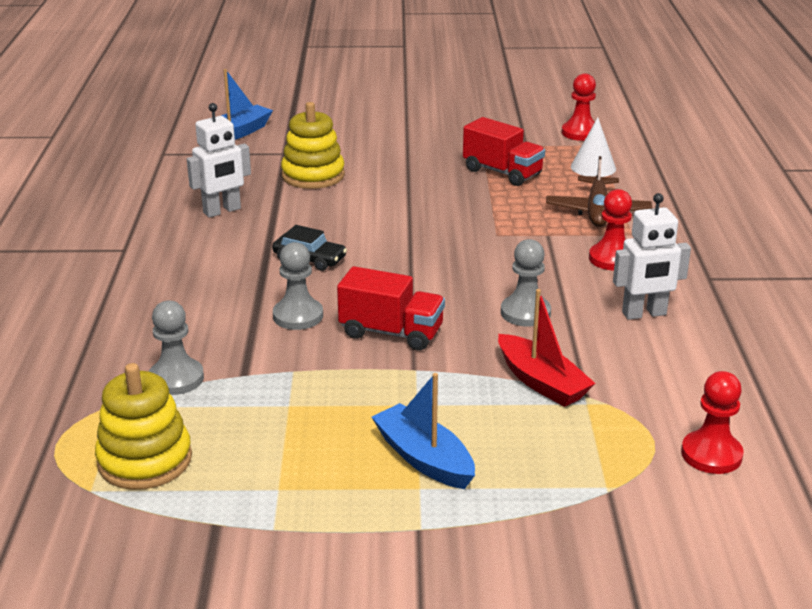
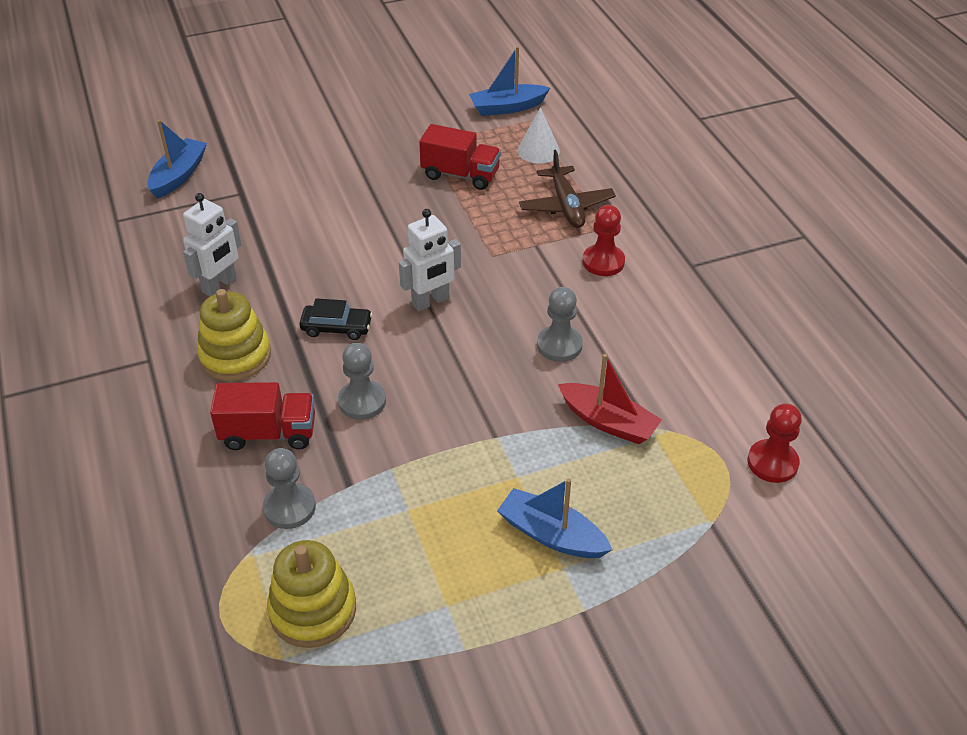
camera: 20 degrees left, 15 degrees up
yellow stacking toy [281,102,345,189] -> yellow stacking toy moved to [197,289,271,381]
red truck [337,266,445,351] -> red truck moved to [210,382,315,450]
red pawn [562,73,596,141] -> blue boat [469,46,550,116]
white robot [613,193,691,320] -> white robot moved to [399,209,461,311]

